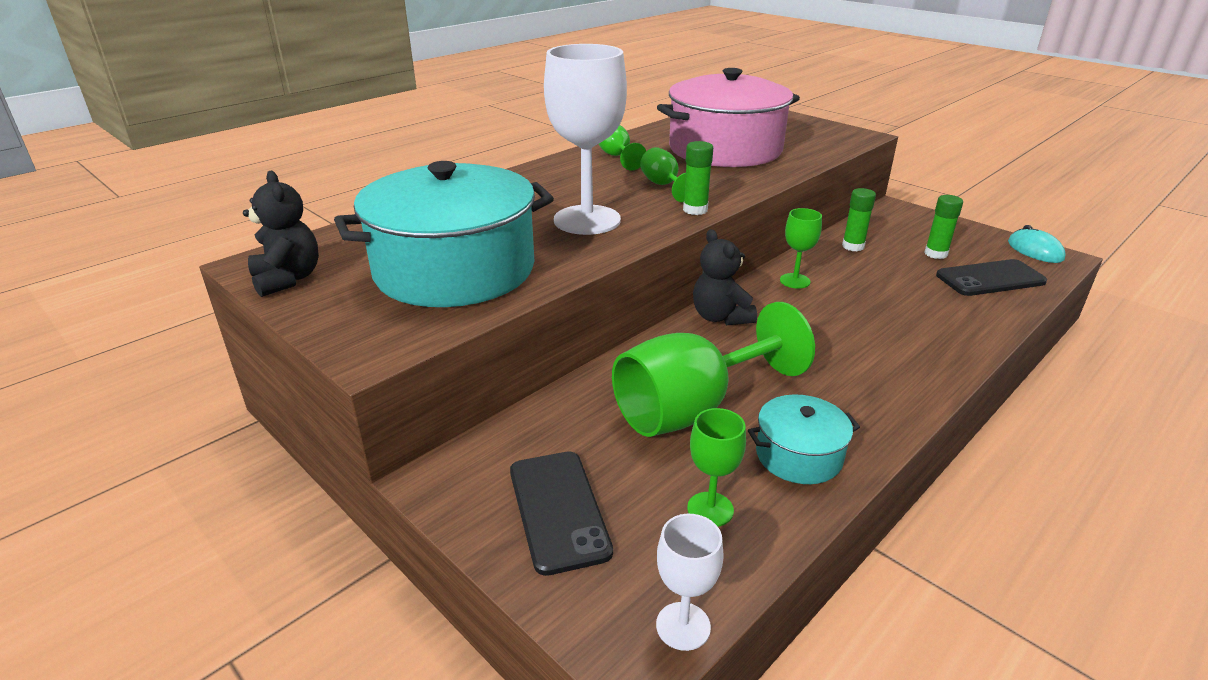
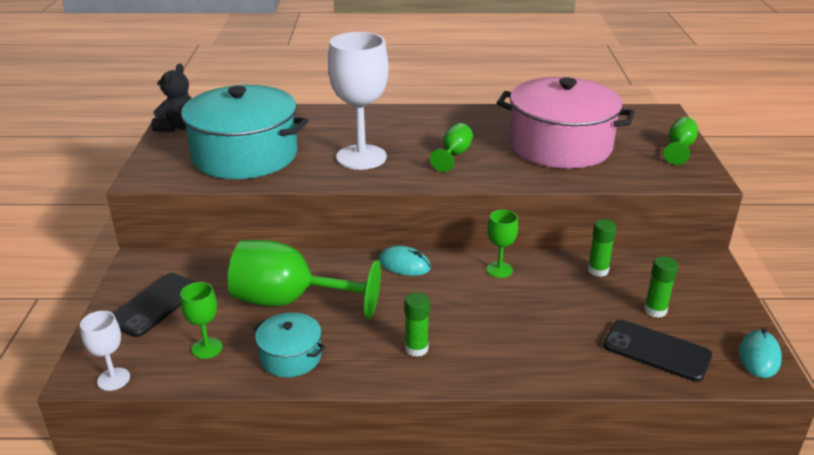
camera: 45 degrees right, 0 degrees up
green goblet [599,125,646,171] -> green goblet moved to [664,117,698,165]
green glue stick [683,141,713,215] -> green glue stick moved to [405,292,430,357]
black teddy bear [693,229,757,325] -> turquoise mouse [379,246,431,276]

